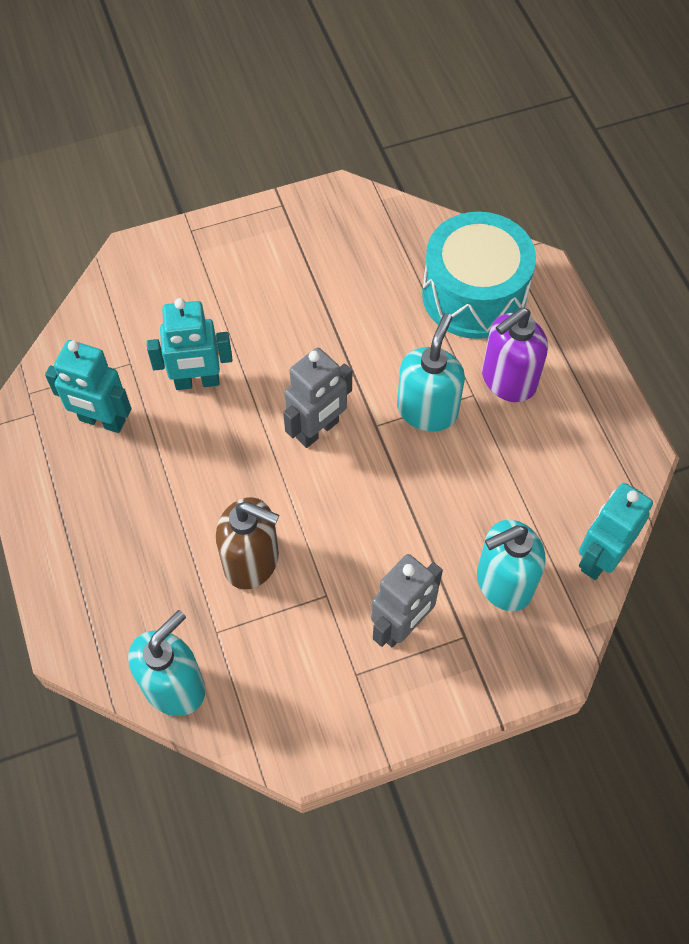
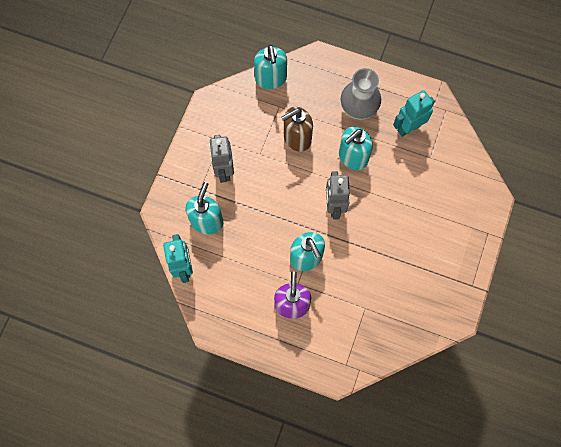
camera: 130 degrees right, 10 degrees up
turquoise robot [147,298,233,390] -> none
turquoise drum [422,212,536,339] -> none
none -> turquoise soap dispenser [339,127,373,170]
none -> grey vase [341,68,381,120]

